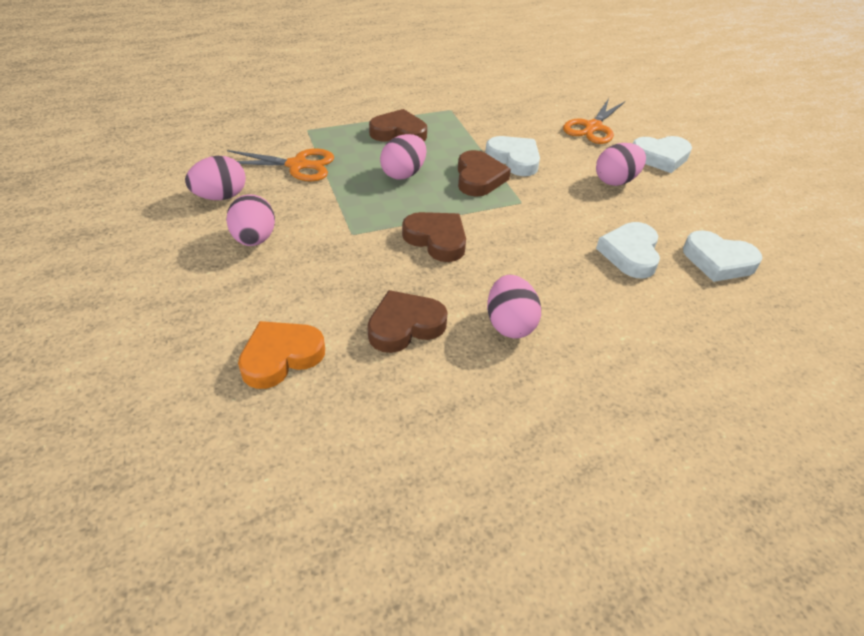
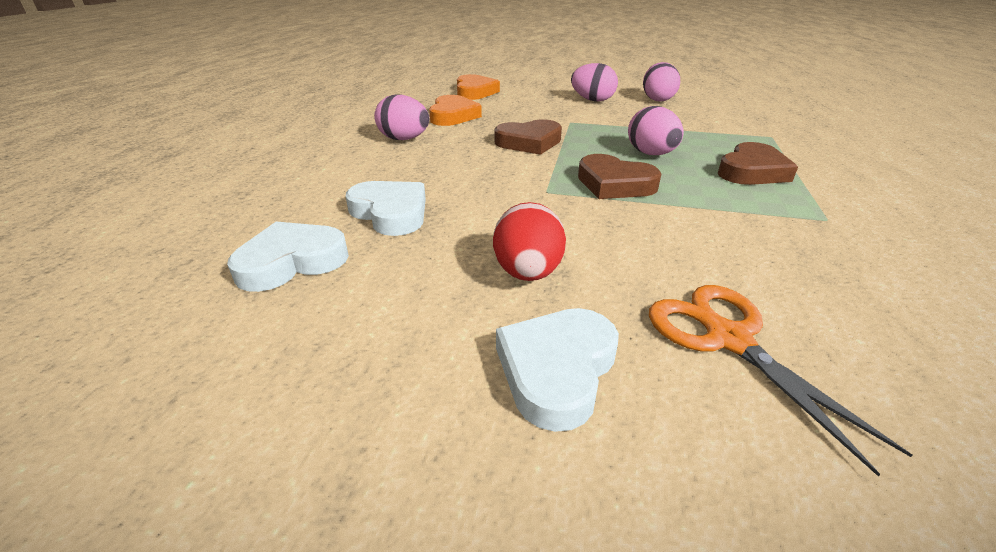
camera: 125 degrees right, 10 degrees down
orange scissors [227,149,334,181] -> none
brown heart [367,290,448,353] -> orange heart [429,95,482,126]
white heart [485,136,540,176] -> none
pink egg [596,143,646,186] -> red egg [493,202,566,281]

